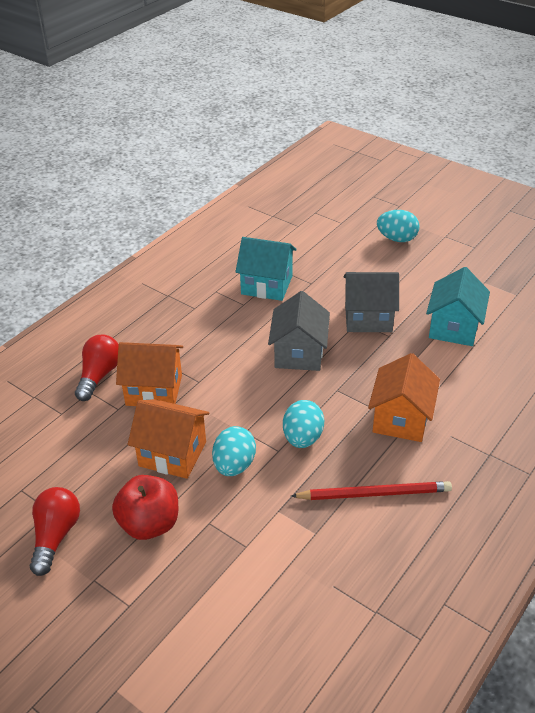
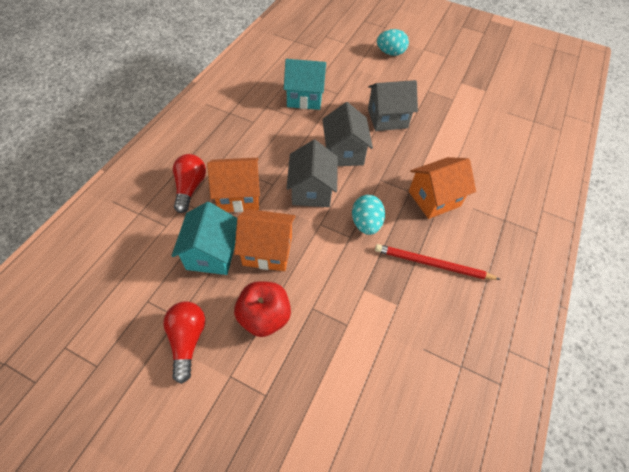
camera: 15 degrees left, 15 degrees up
turquoise egg [212,426,256,476] -> none
red pencil [291,481,452,500] -> red pencil turned 150 degrees counterclockwise [375,244,501,280]
orange house [368,353,440,442] -> orange house turned 60 degrees clockwise [409,157,476,219]
turquoise house [426,267,490,346] -> turquoise house moved to [171,202,237,275]
none -> grey house [286,140,338,207]

